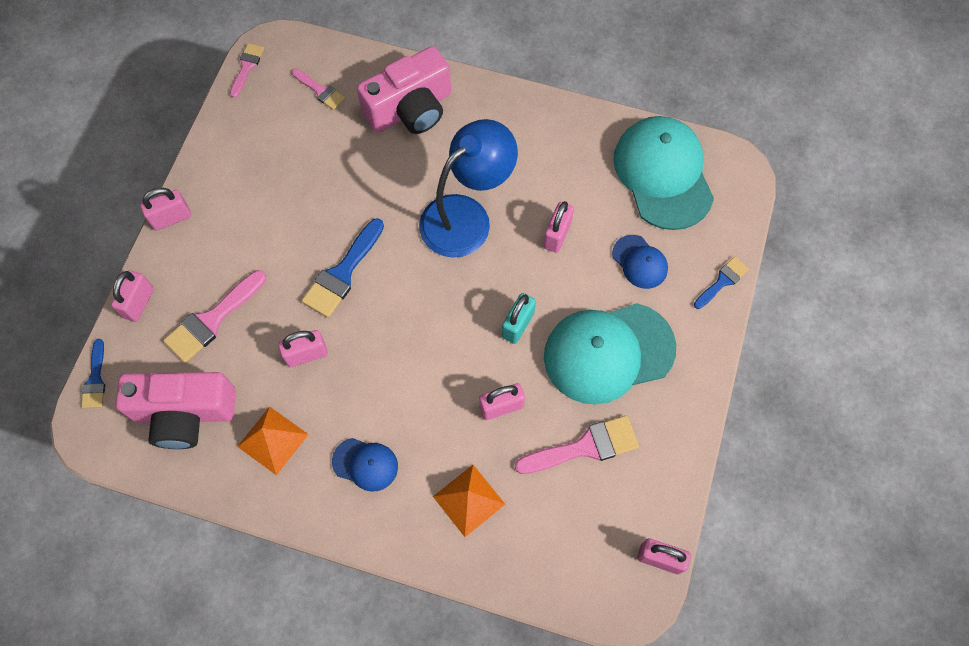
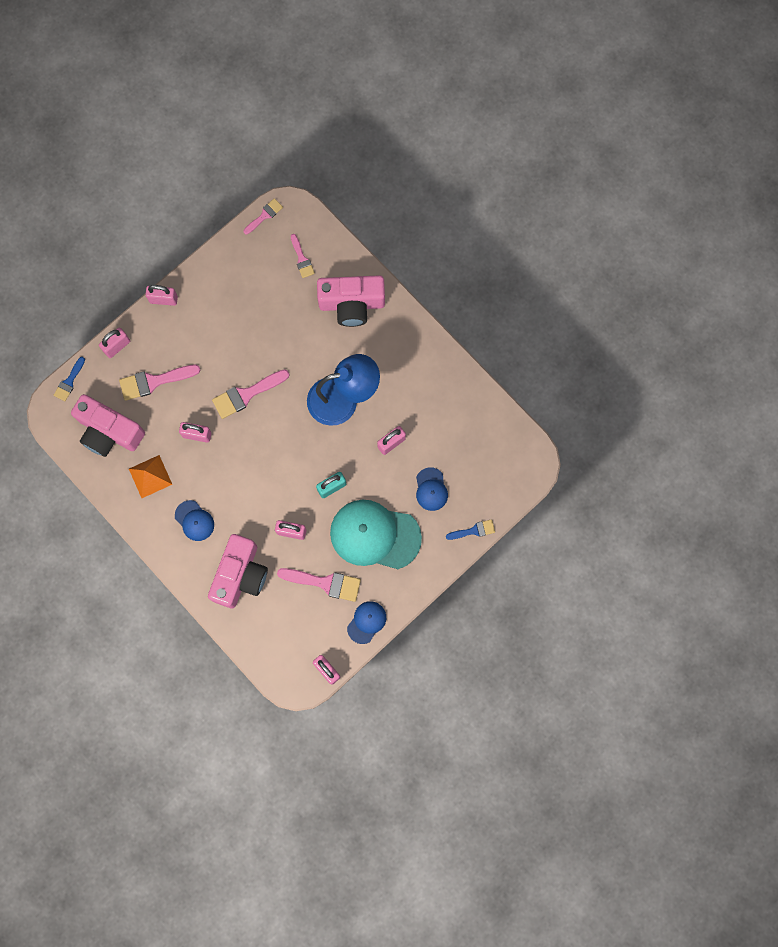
camera: 30 degrees right, 10 degrees up
blue brush [302,218,384,318] -> pink brush [212,369,290,419]
orange pyramid [433,465,505,537] -> pink camera [208,534,268,608]
turquoise cap [613,116,714,230] -> none
none -> blue cap [347,601,386,644]

